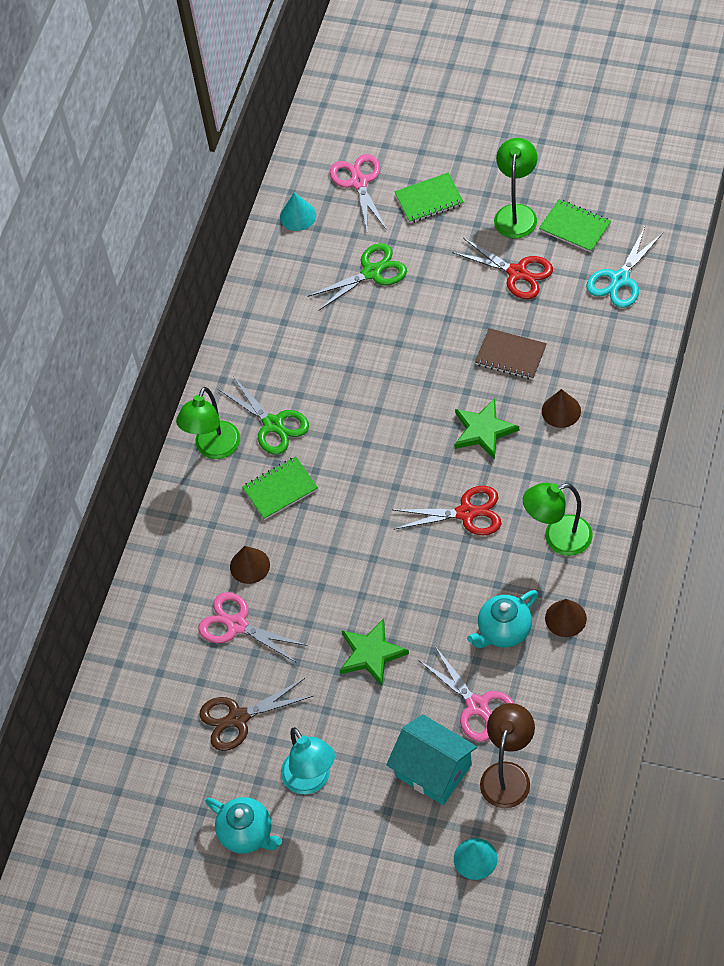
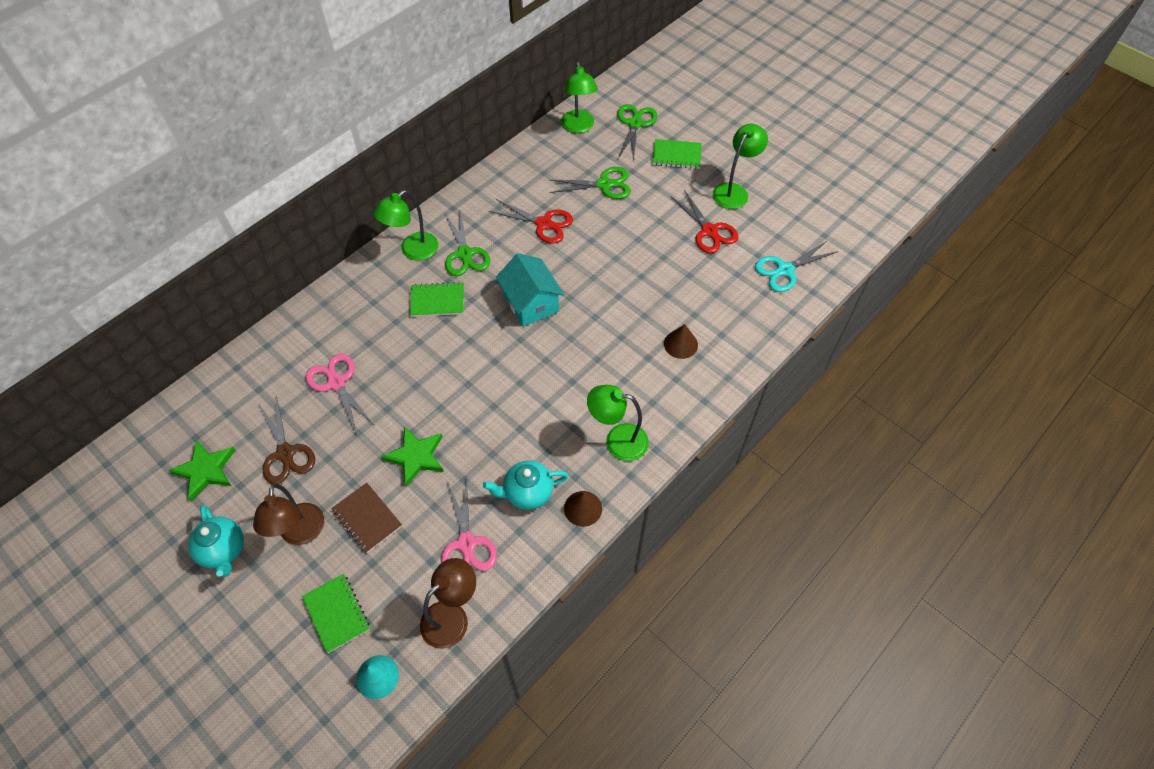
camera: 20 degrees right, 0 degrees up
brown scissors [199,678,313,751] -> brown scissors turned 120 degrees counterclockwise [259,396,315,484]
brown cone [230,546,270,584] -> none
turquoise cone [280,193,316,231] -> green lamp [561,62,598,133]
turquoise lamp [281,727,335,794] -> brown lamp [253,483,324,545]
pink scissors [330,154,387,235] -> green scissors [617,104,657,162]
turquoise house [386,714,477,805] -> turquoise house moved to [496,253,564,327]
red scissors [394,486,501,536] -> red scissors moved to [489,199,573,244]
green star [454,398,519,460] -> green star moved to [168,440,236,501]
brown notebook [475,328,547,379] -> brown notebook moved to [331,483,402,553]
green notebook [539,199,611,252] -> green notebook moved to [302,574,370,653]

